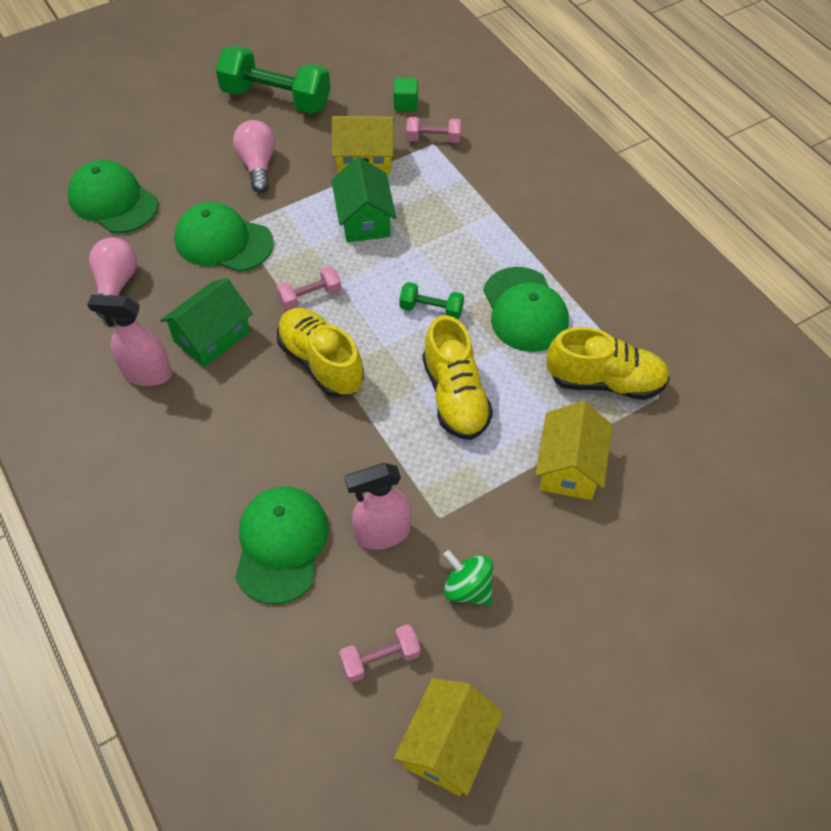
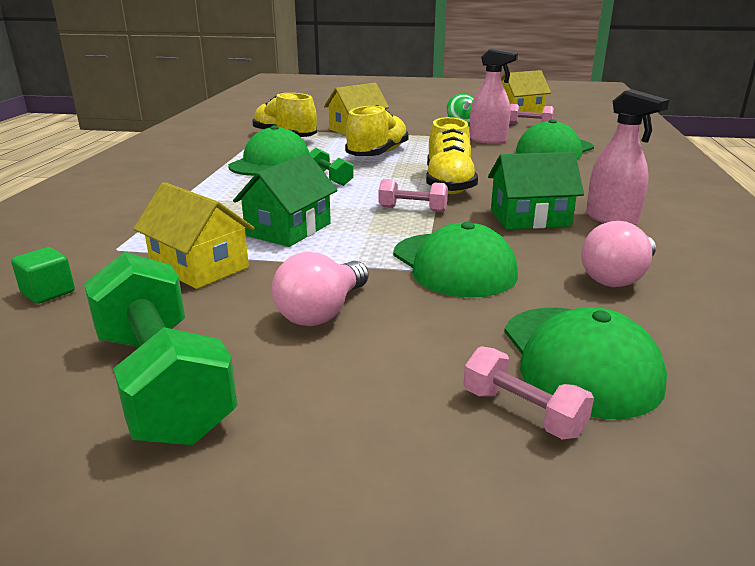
camera: 140 degrees left, 30 degrees down
pink dumbbell [406,117,461,143] -> pink dumbbell moved to [463,346,594,440]

